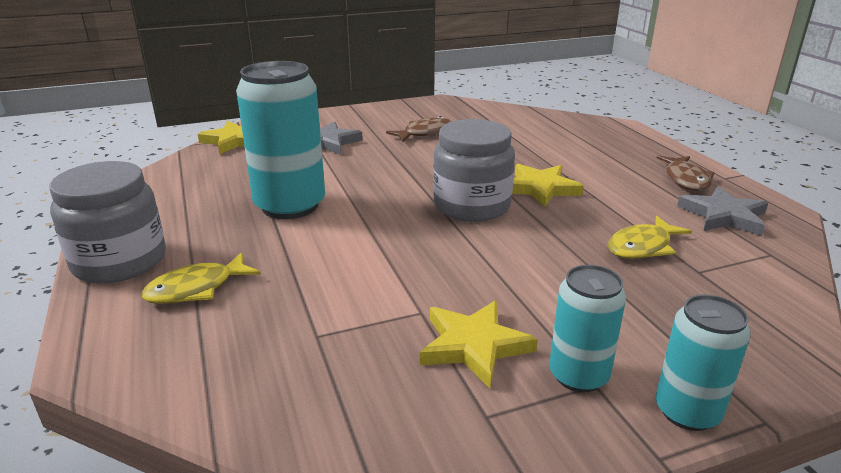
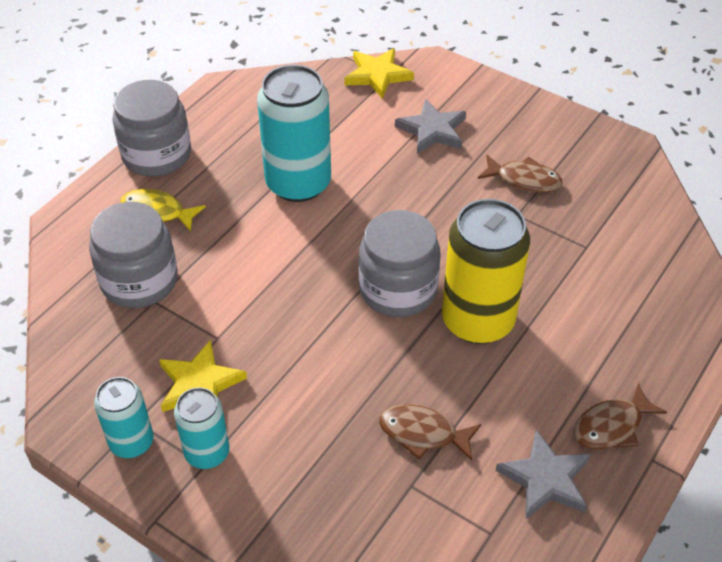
camera: 55 degrees right, 20 degrees up
yellow star [512,164,584,207] -> yellow can [442,199,530,344]
yellow fish [608,216,692,259] -> brown fish [379,405,481,461]
turquoise can [656,294,751,431] -> turquoise can moved to [94,377,154,458]
none -> grey jar [89,202,178,308]

